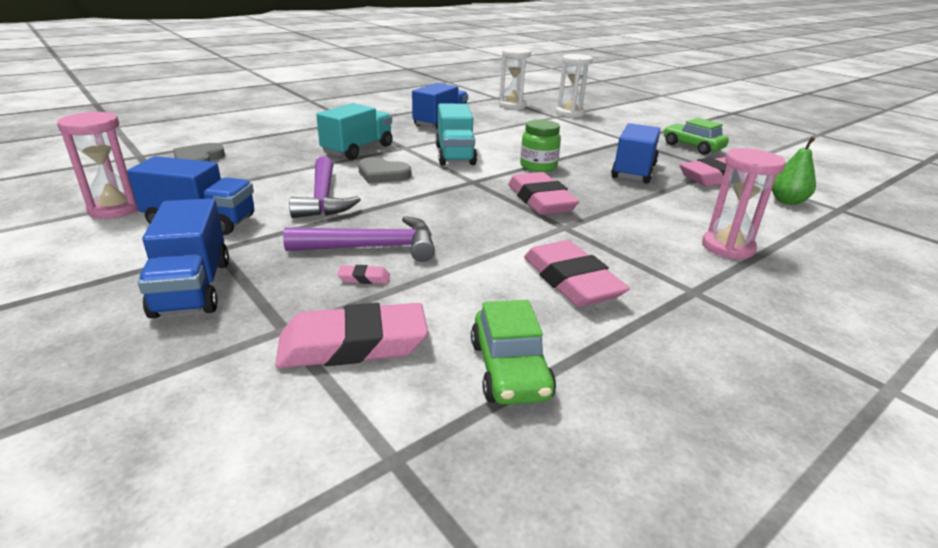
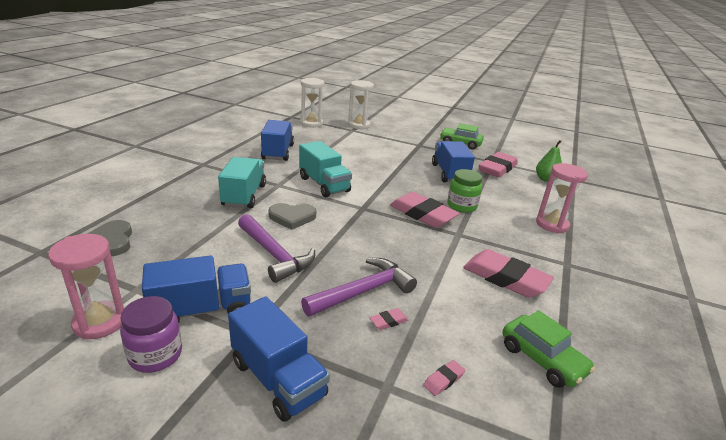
camera: 30 degrees left, 0 degrees up
pink eraser [275,303,428,368] -> pink eraser [423,360,465,396], size x0.41
green jar [520,120,561,172] -> green jar moved to [447,169,482,213]
none -> purple jar [120,296,182,373]

